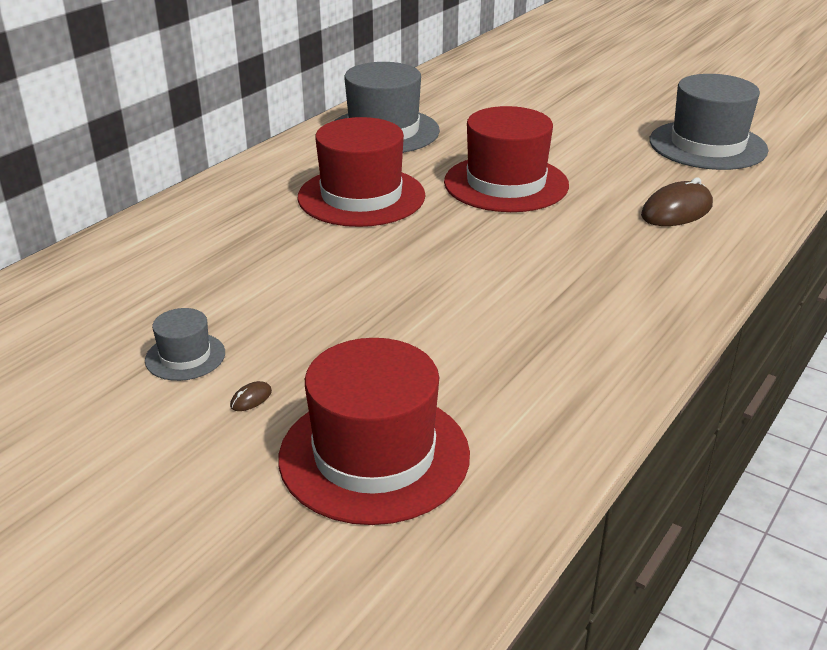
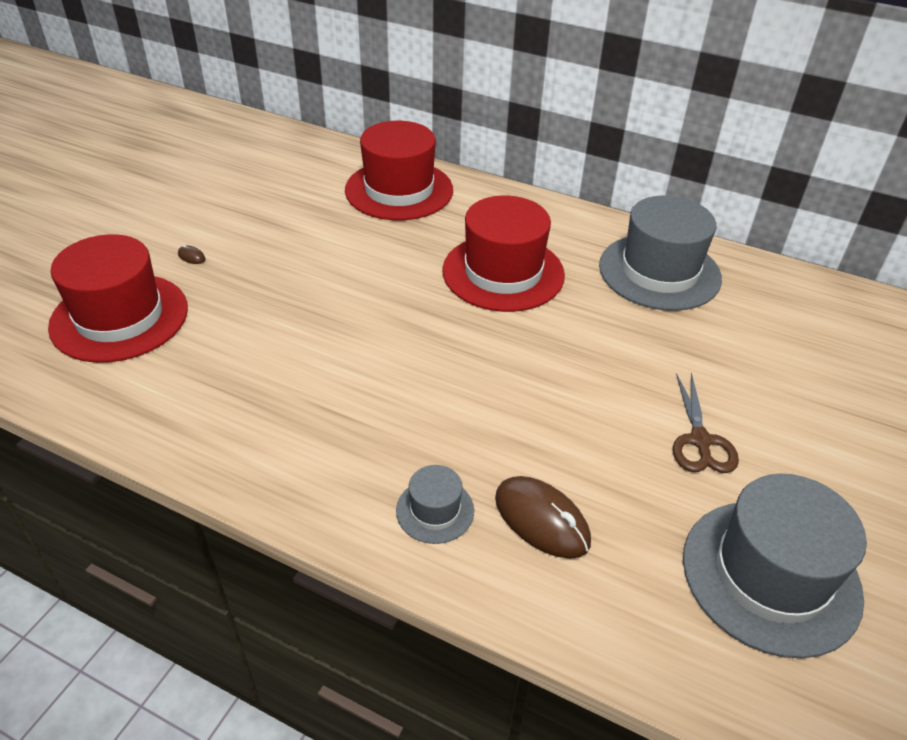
camera: 80 degrees right, 10 degrees up
grey hat [145,308,225,381] -> grey hat moved to [396,465,474,544]
red hat [444,106,569,212] -> red hat moved to [345,121,453,220]
none -> brown scissors [673,372,739,473]

